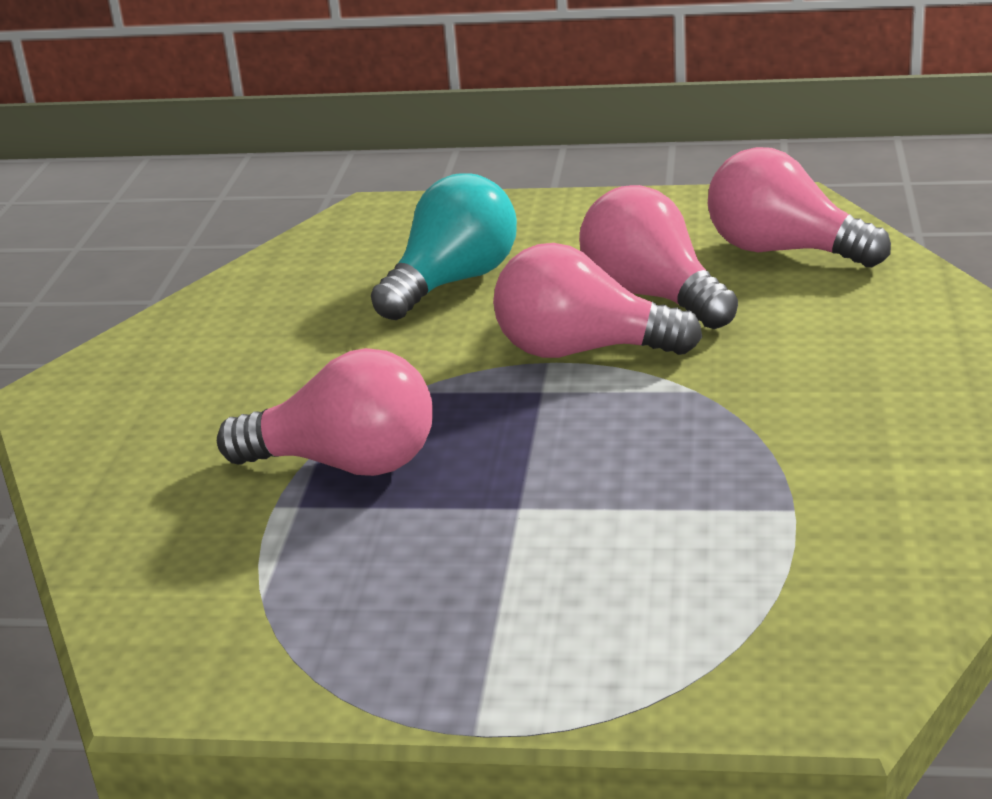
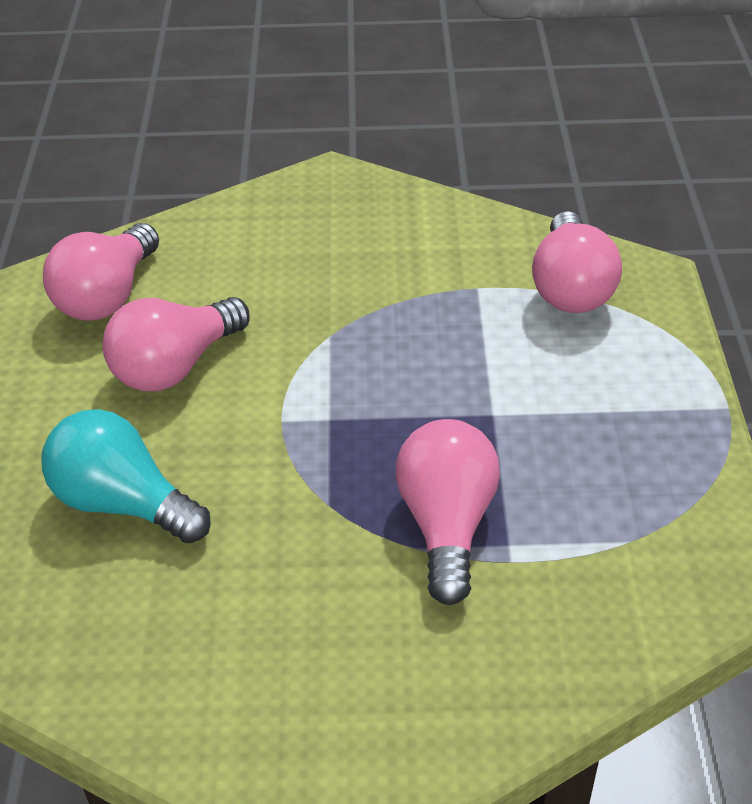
camera: 100 degrees left, 15 degrees up
pink light bulb [493,243,702,358] -> pink light bulb moved to [532,211,622,313]

